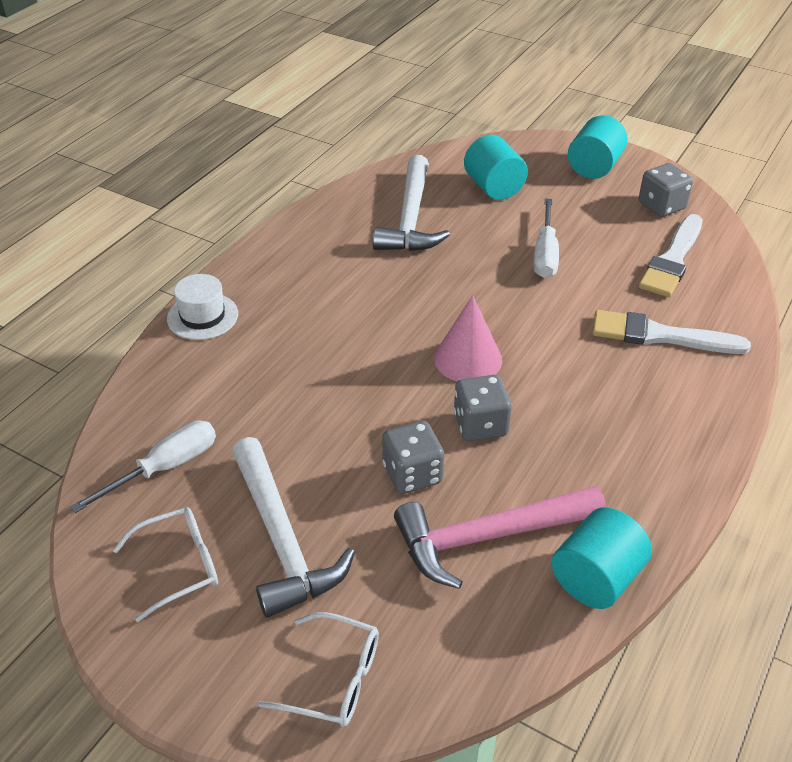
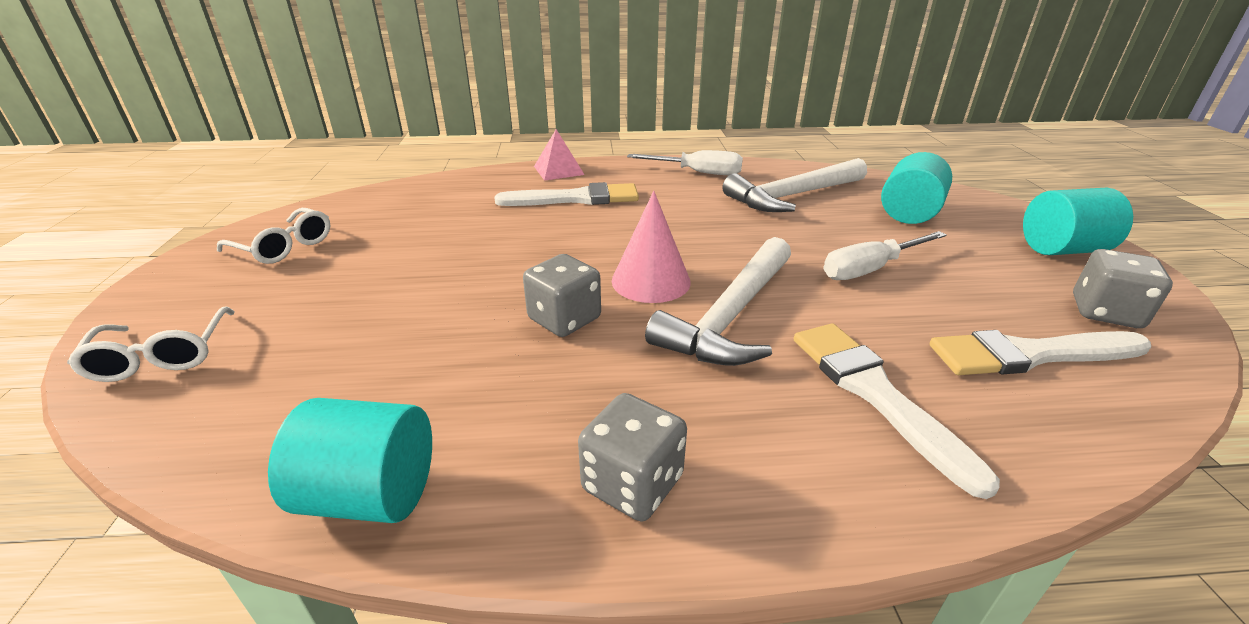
camera: 55 degrees right, 10 degrees down
white screwdriver [70,421,216,513] -> white screwdriver moved to [627,150,743,175]
white hat [167,274,238,340] -> pink pyramid [534,129,585,181]
white hammer [232,437,355,618] -> white hammer moved to [645,237,791,366]
grey dice [382,421,444,494] -> grey dice moved to [578,393,687,521]
pink hammer [394,486,606,589] -> none
none -> white brush [495,182,639,206]

